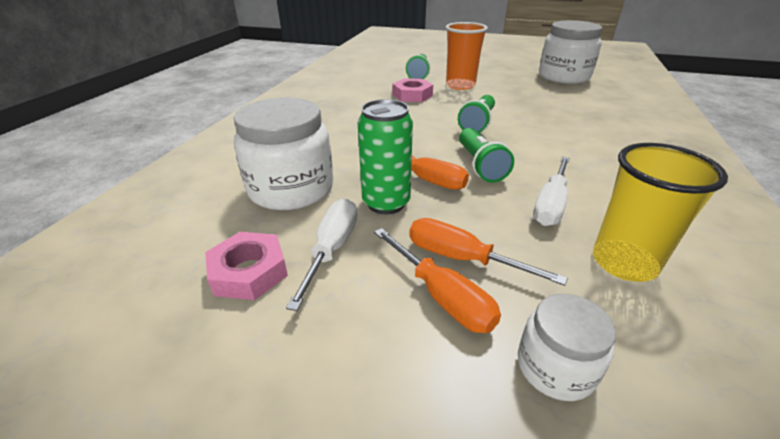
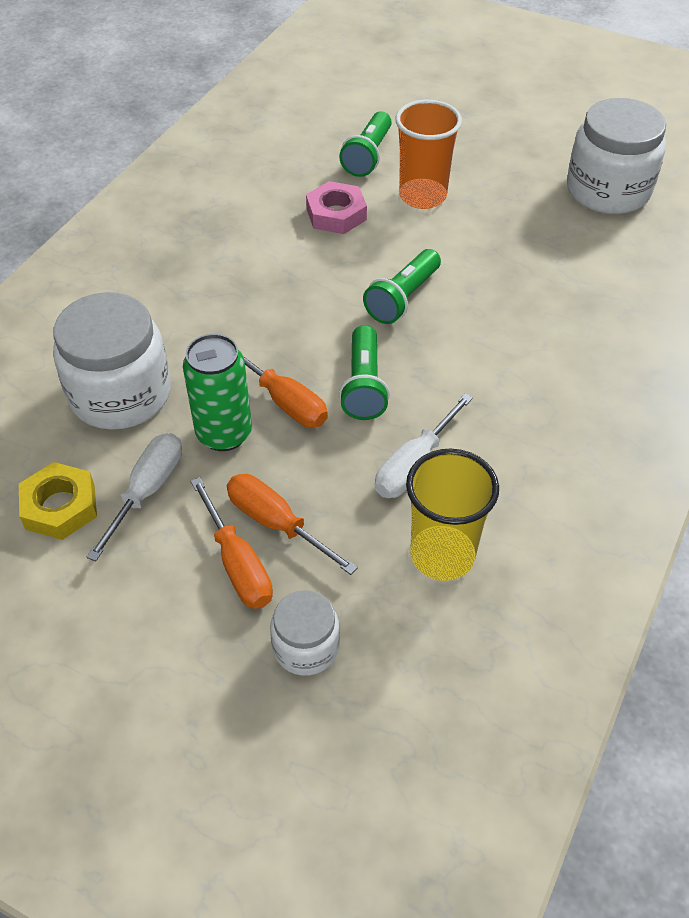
camera: 10 degrees right, 15 degrees up
pink nut [205,232,288,300] -> yellow nut [19,462,97,540]

